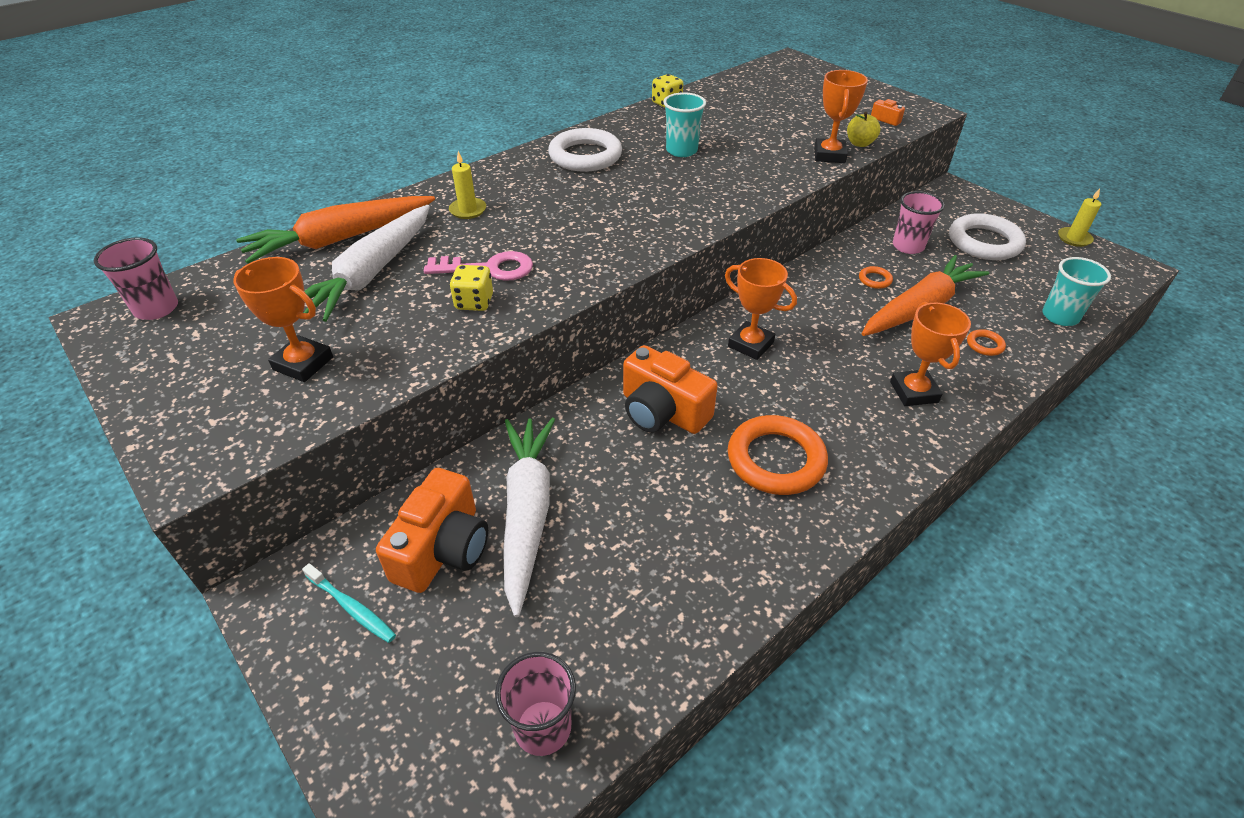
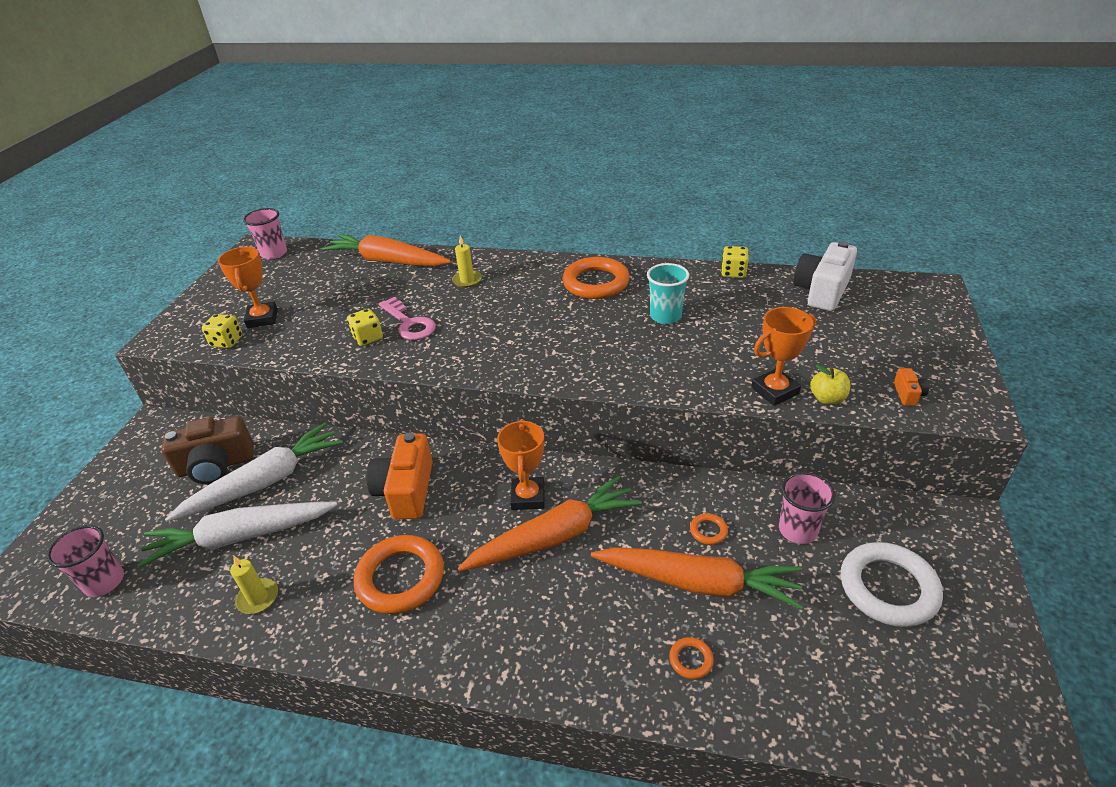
camera: 55 degrees right, 5 degrees down
turquoise toothbrush [302,563,396,643] -> none
white carrot [304,205,430,322] -> white carrot moved to [138,502,337,568]
orange camera [376,468,488,593] -> brown camera [161,416,254,484]
white ring [548,128,622,172] -> orange ring [562,257,630,299]
orange trophy [890,302,971,406] -> none
turquoise cup [1042,257,1111,326] -> none
yellow candle [1058,189,1101,247] -> yellow candle moved to [230,556,278,614]
none -> yellow dice [202,314,243,348]
none -> orange carrot [458,475,642,571]
none -> white camera [793,241,857,311]

